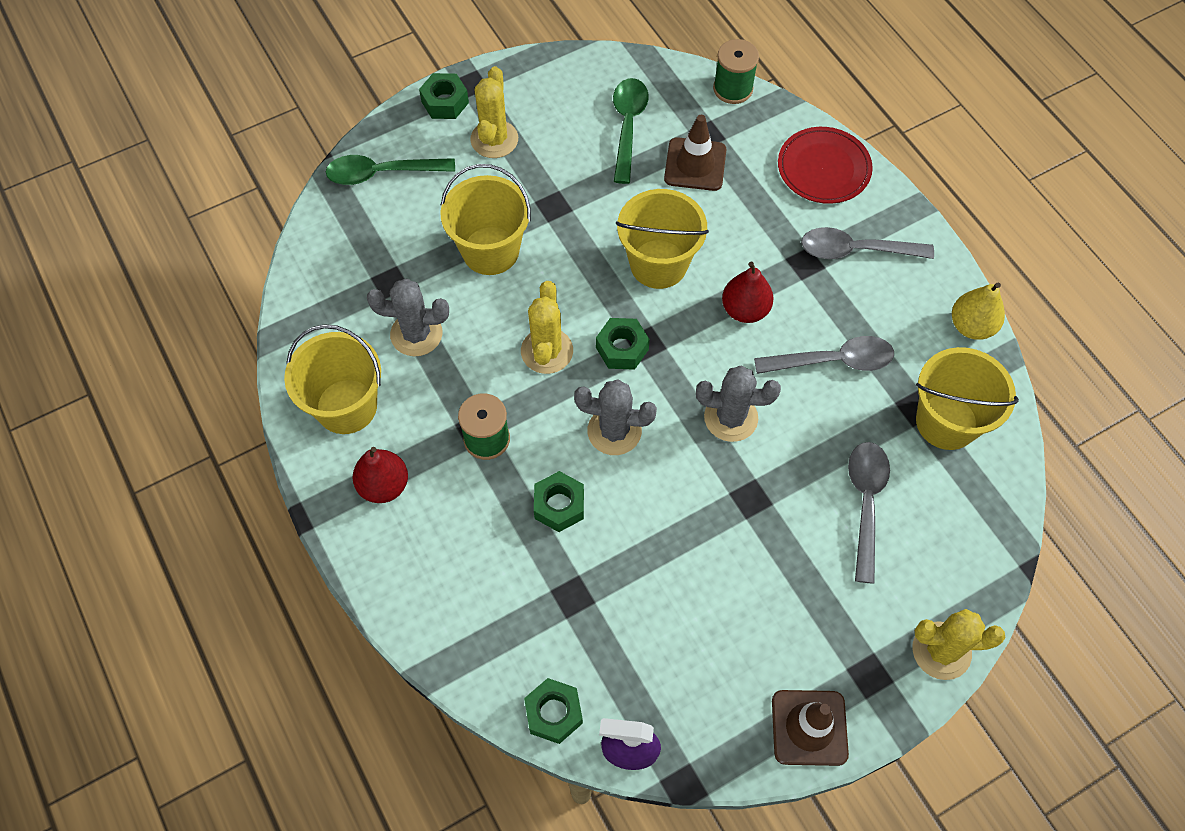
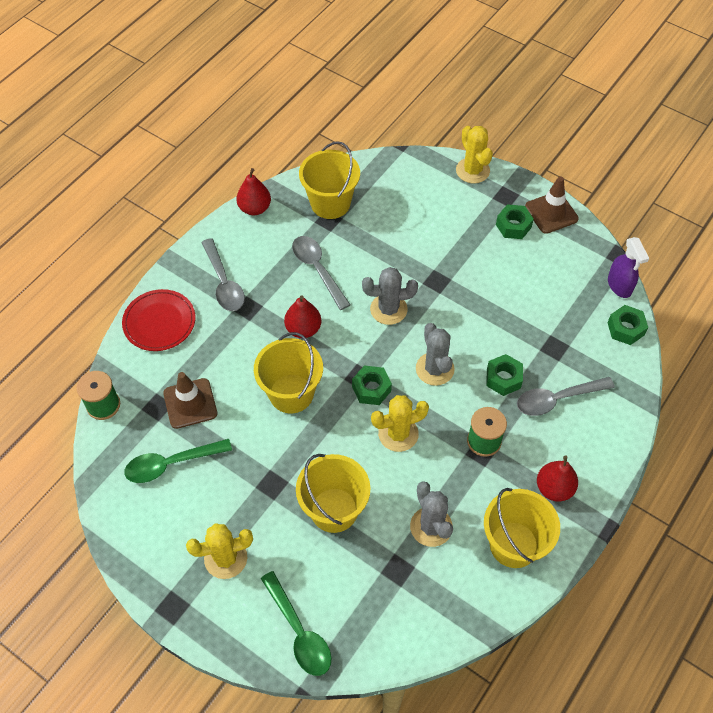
camera: 115 degrees left, 5 degrees down
green nut [419,73,469,119] -> green nut moved to [496,204,534,239]
grey cactus [696,366,781,442] -> grey cactus turned 75 degrees counterclockwise [362,267,418,325]
grey spoon [848,442,890,583] -> grey spoon moved to [517,377,615,416]
yellow pear [952,283,1005,340] -> red pear [236,168,271,215]

